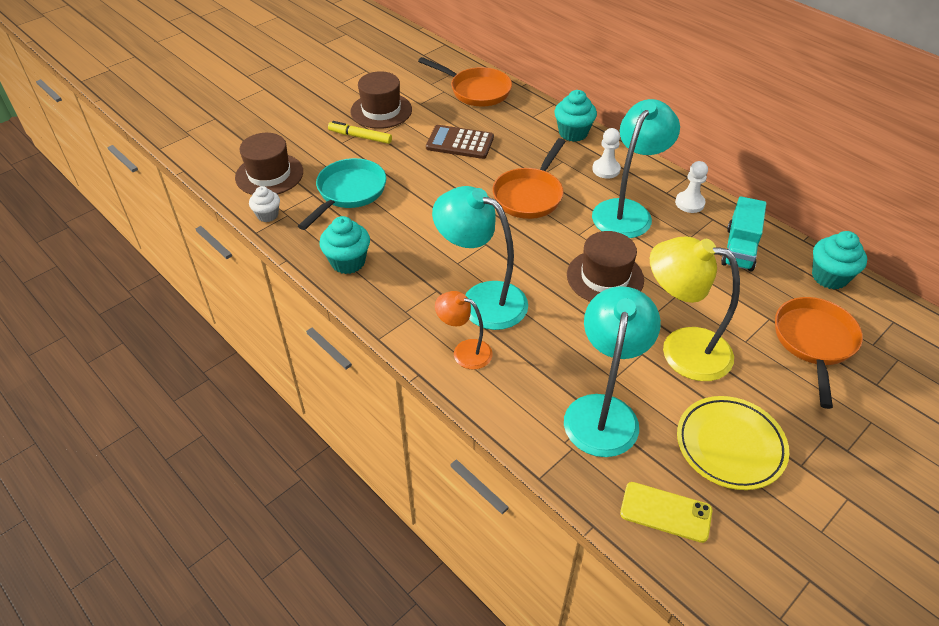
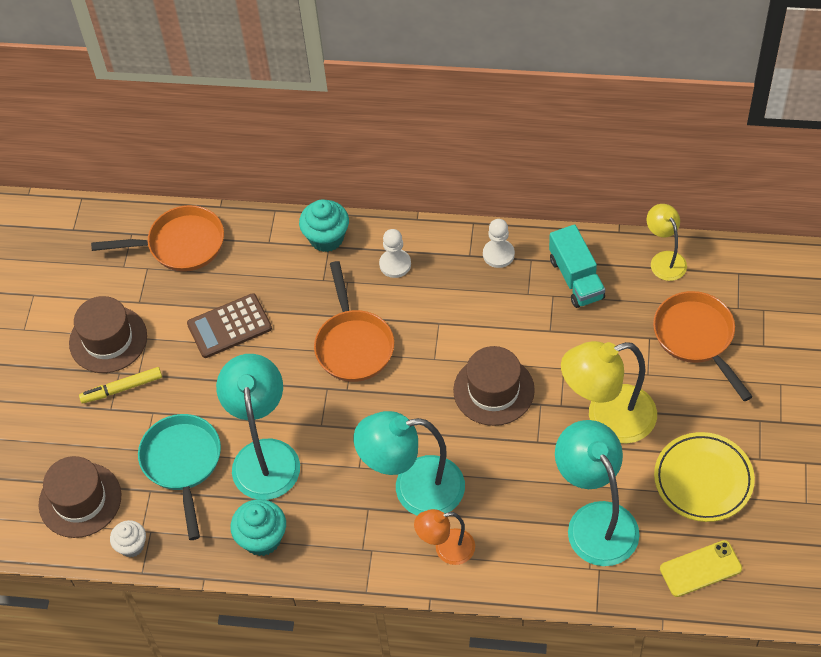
camera: 35 degrees left, 10 degrees up
turquoise lamp [592,99,680,238] -> turquoise lamp moved to [216,354,300,500]
turquoise cupcake [812,231,867,289] -> yellow lamp [646,204,687,281]

